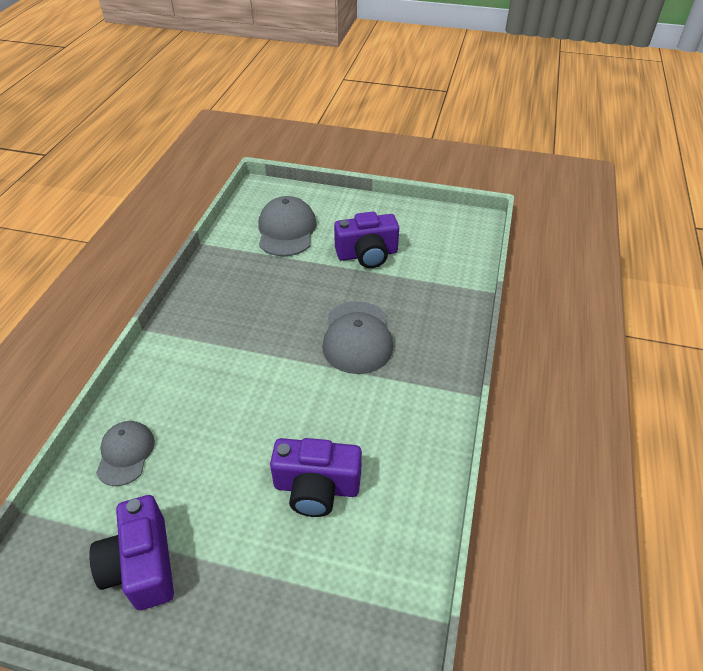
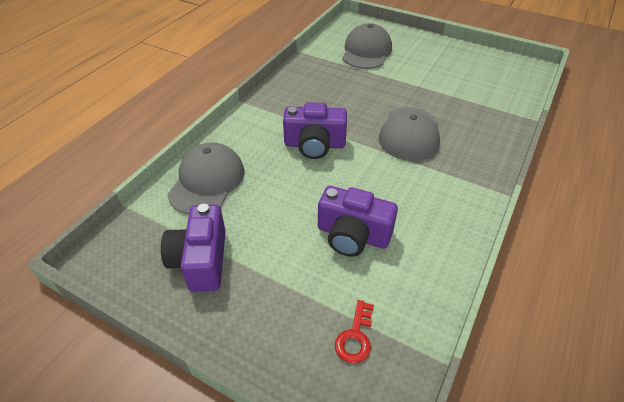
camera: 15 degrees right, 0 degrees up
grey cap [96,421,155,486] -> grey cap [168,142,244,214], size x1.57
purple camera [334,212,399,268] -> purple camera moved to [283,102,347,159]
none -> red key [335,300,374,364]

